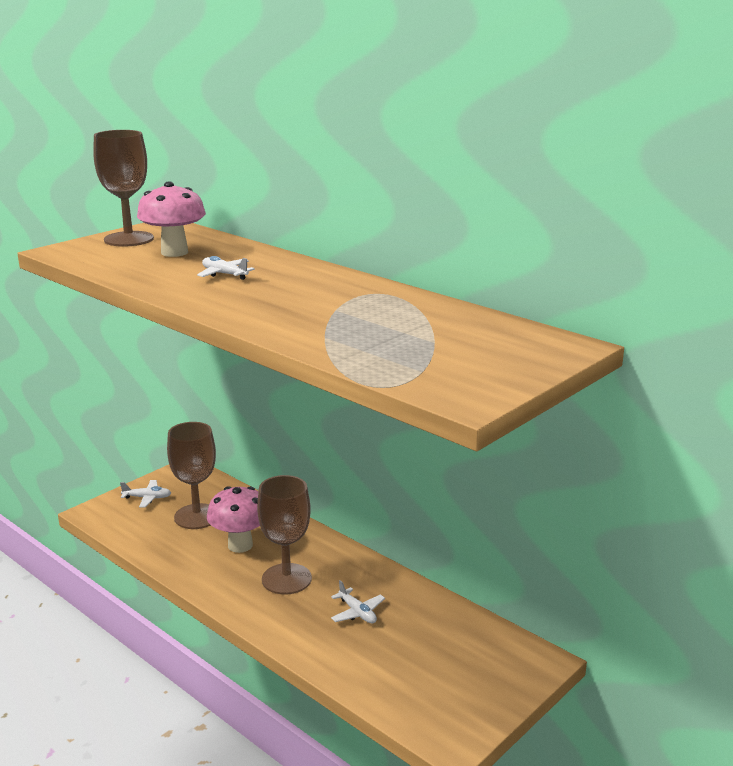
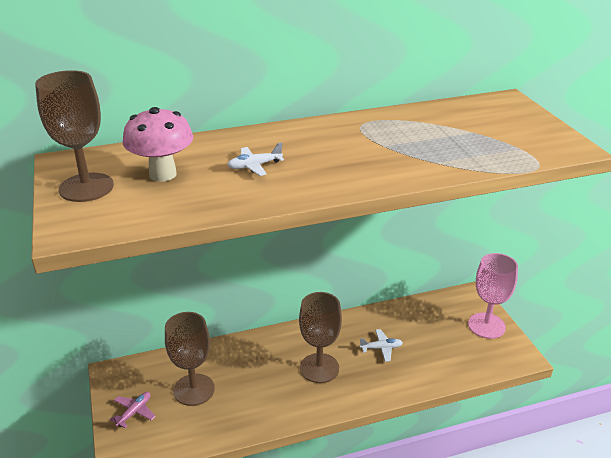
camera: 60 degrees left, 10 degrees up
white plane [120,480,171,508] -> pink plane [110,392,156,428]
pink mushroom [207,486,260,553] -> none
none -> pink goblet [468,253,518,339]

